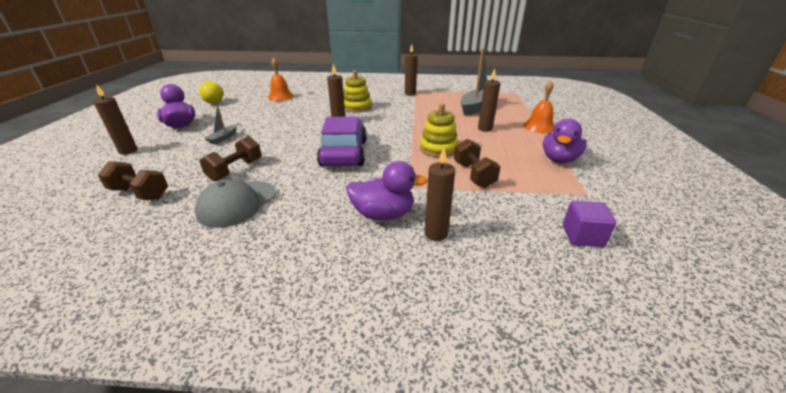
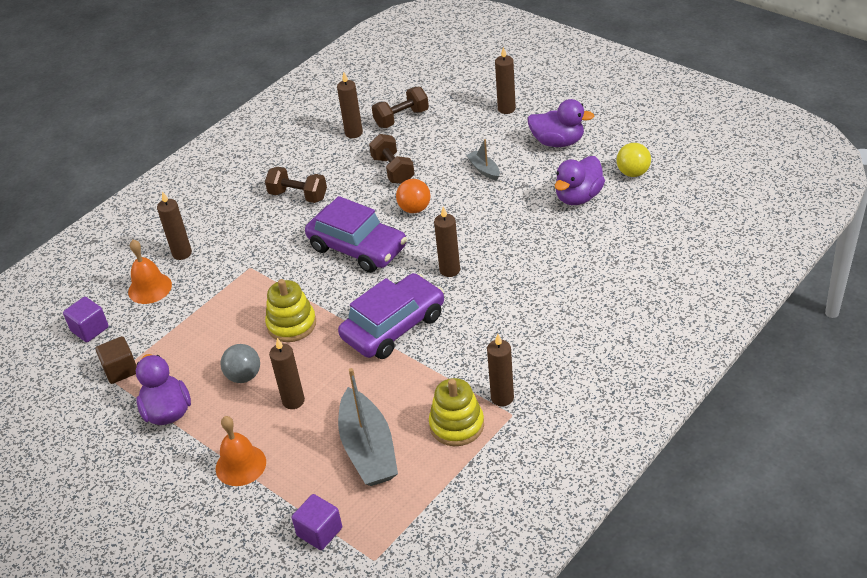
camera: 130 degrees right, 10 degrees up
grey cap [195,180,276,228] -> none
orange bell [268,58,294,101] -> orange bell moved to [128,240,172,304]
yellow stacking toy [343,70,372,112] -> yellow stacking toy moved to [429,378,484,446]
purple duck [346,161,428,220] -> purple duck moved to [555,156,605,205]
brown dumbbell [454,139,501,188] -> brown dumbbell moved to [265,167,327,203]
none -> brown cube [95,336,137,384]
none -> grey ball [221,344,260,383]
none -> purple cube [292,494,342,550]
none -> brown candle [337,72,363,138]
none -> purple car [338,273,444,359]
none -> orange ball [396,179,431,213]

